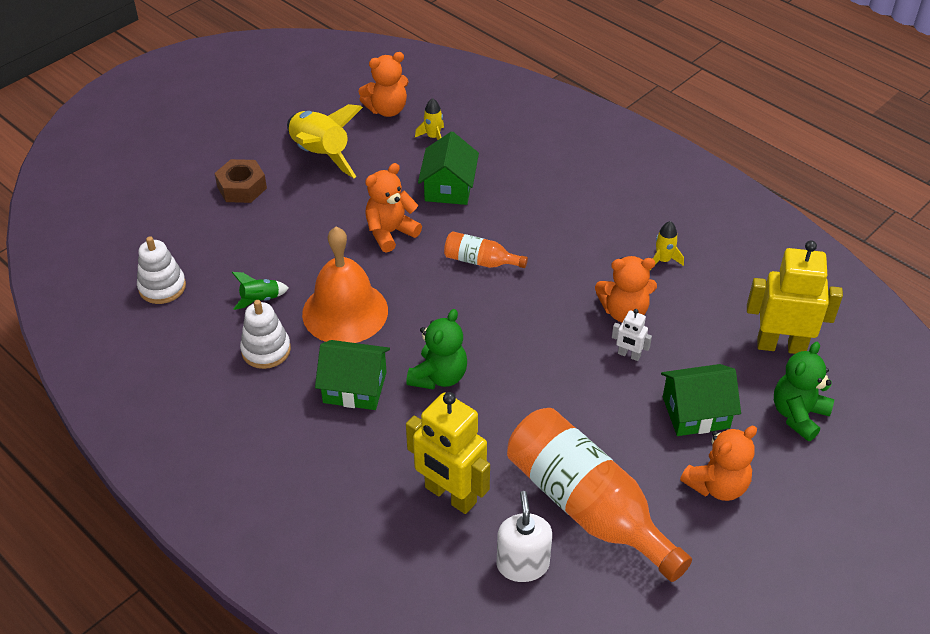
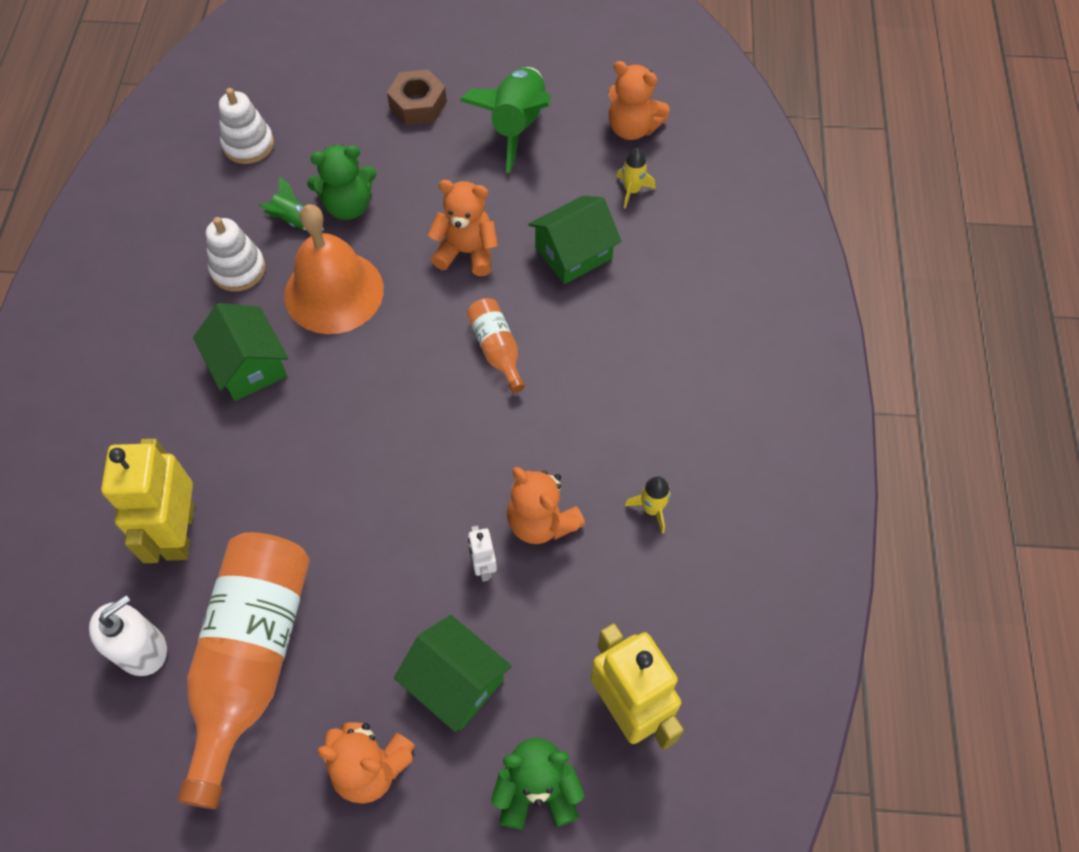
camera: 50 degrees right, 15 degrees up
yellow rocket [287,104,363,178] -> green rocket [460,67,551,173]
green teddy bear [406,309,467,390] -> green teddy bear moved to [307,145,377,220]

